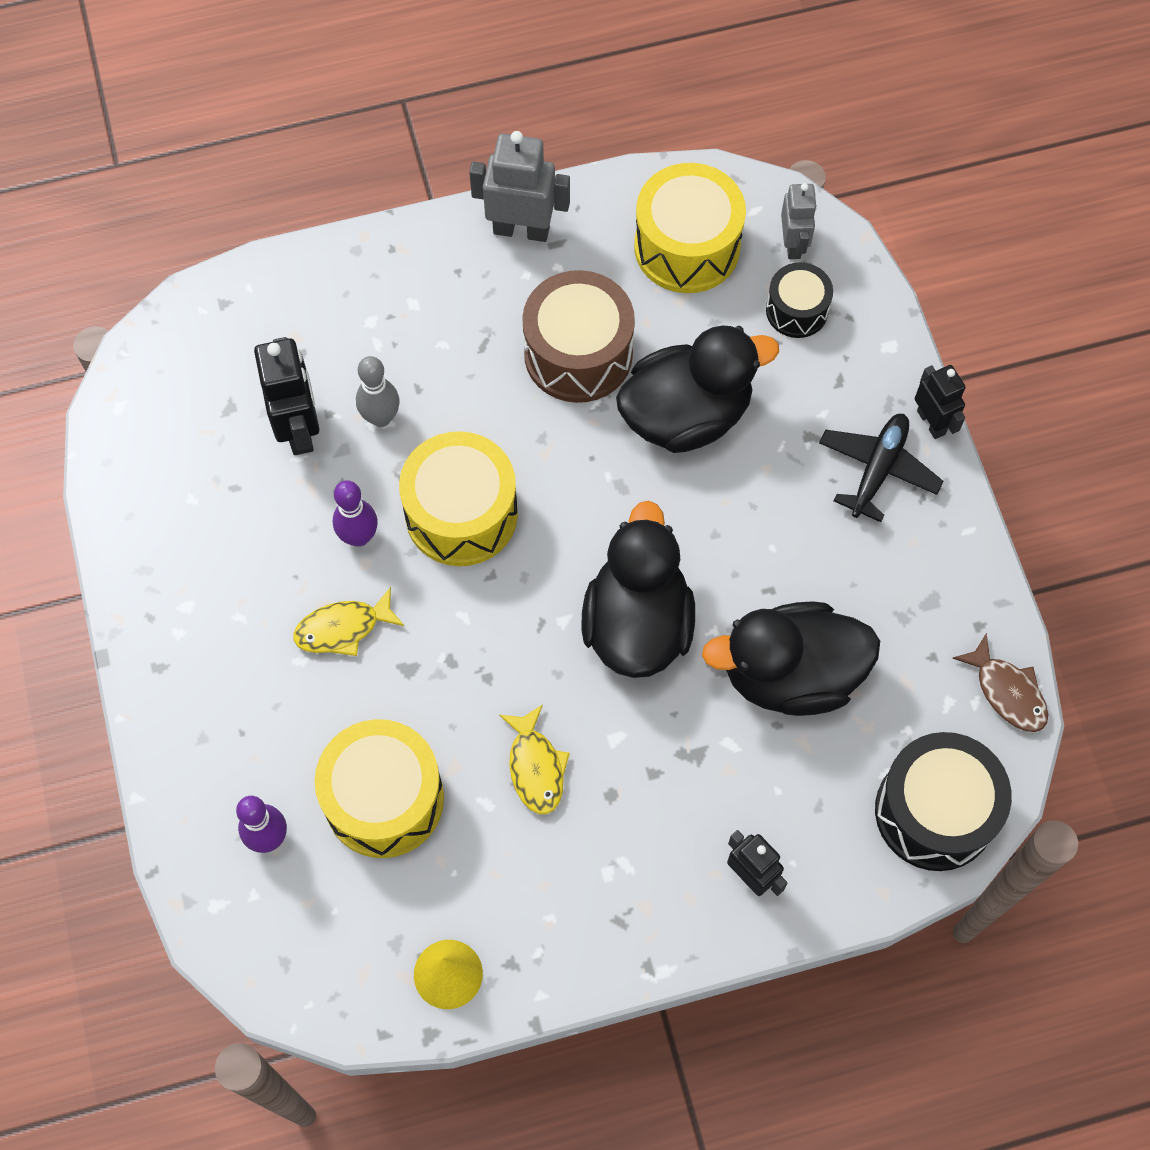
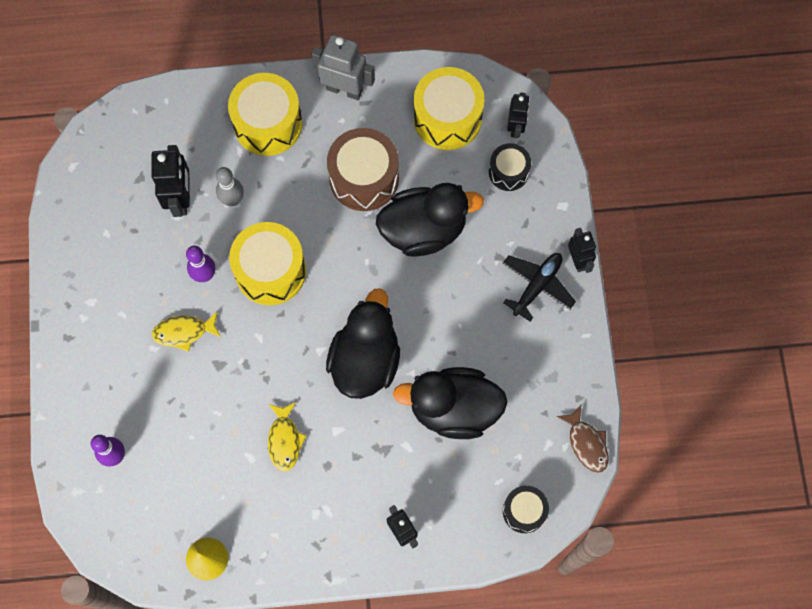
camera: 10 degrees right, 5 degrees up
yellow drum [315,719,444,858] -> yellow drum moved to [228,73,302,156]
grey robot [781,183,817,259] -> black robot [507,92,530,138]
black drum [875,732,1012,871] -> black drum [503,486,549,533], size x0.58

